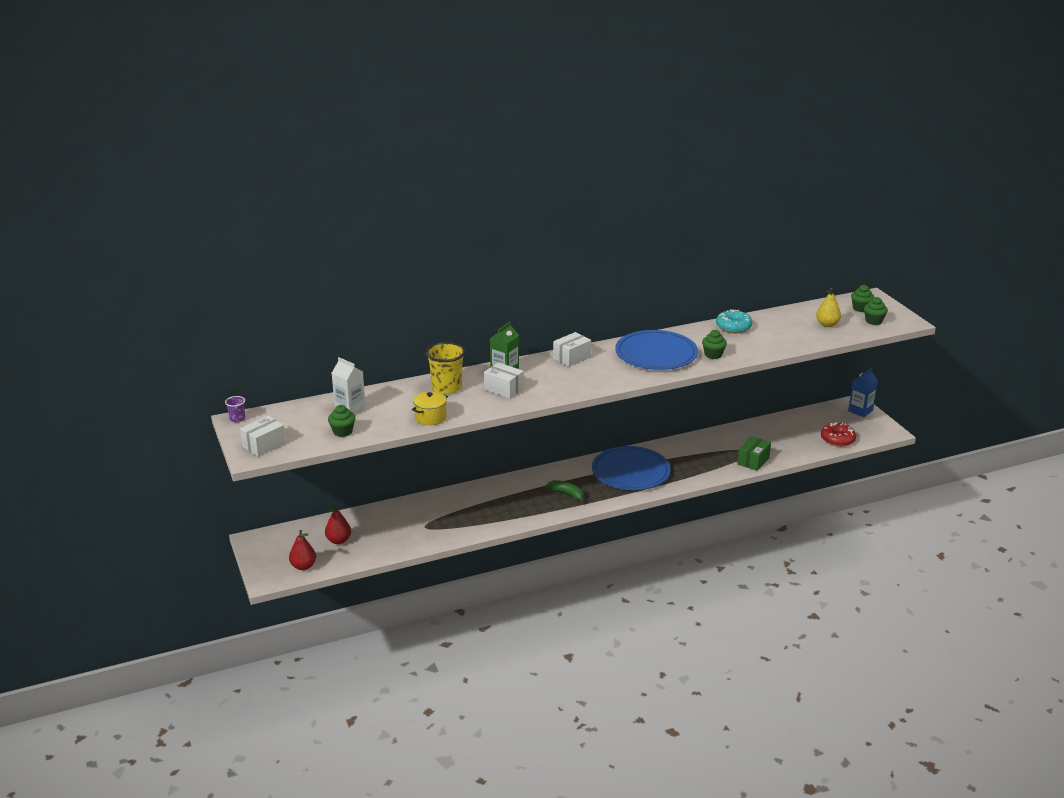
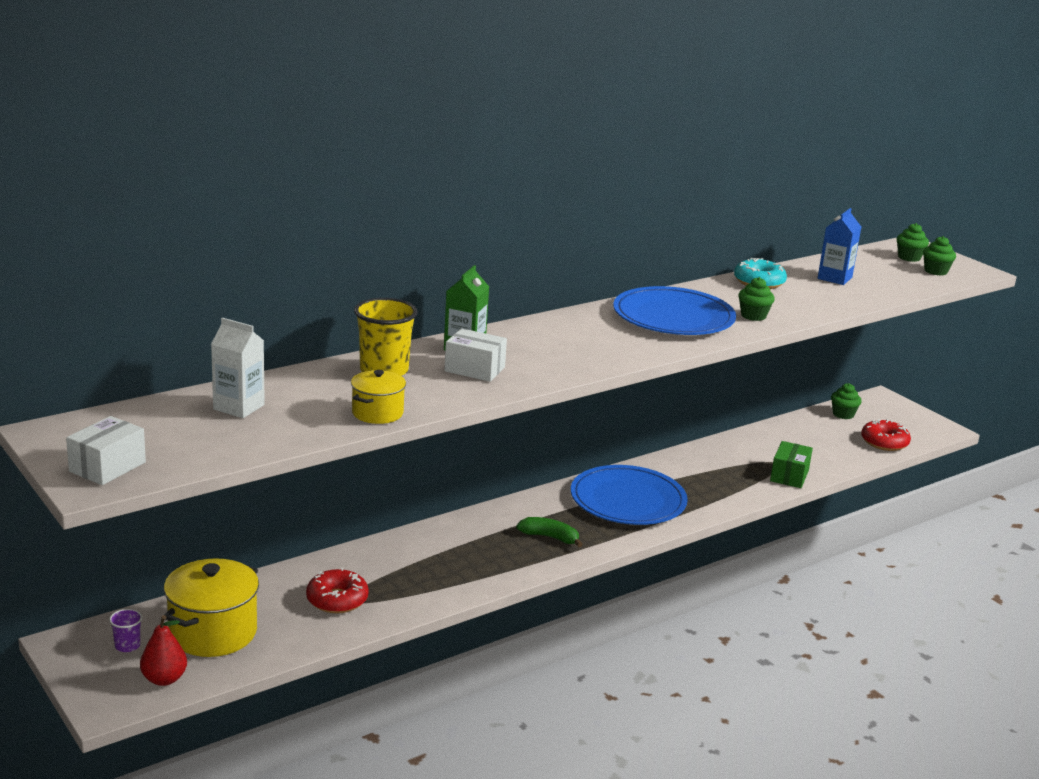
camera: 15 degrees left, 5 degrees down
purple cup [225,396,245,423] -> purple cup moved to [109,609,142,652]
red pear [325,505,351,544] -> yellow pot [164,558,259,657]
green cupcake [328,405,355,437] -> green cupcake moved to [831,383,862,419]
white box [553,332,591,367] -> none
yellow pear [816,288,841,327] -> none
blue carton [848,368,878,417] -> blue carton moved to [817,208,861,285]
none -> red donut [306,568,369,613]

